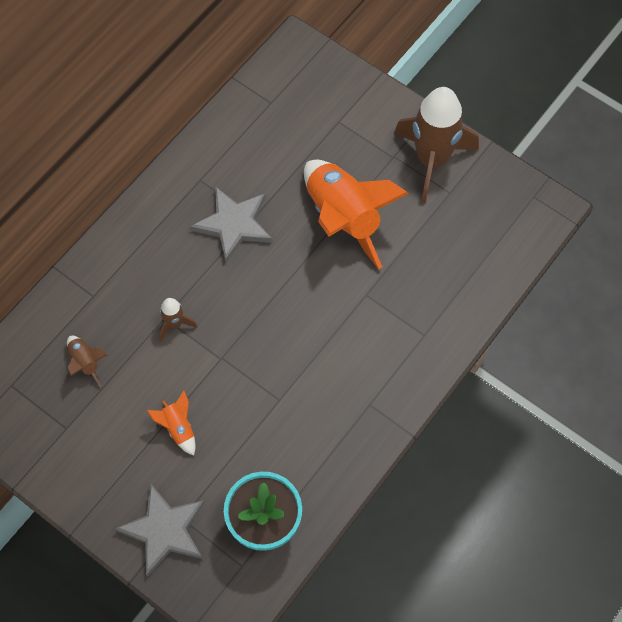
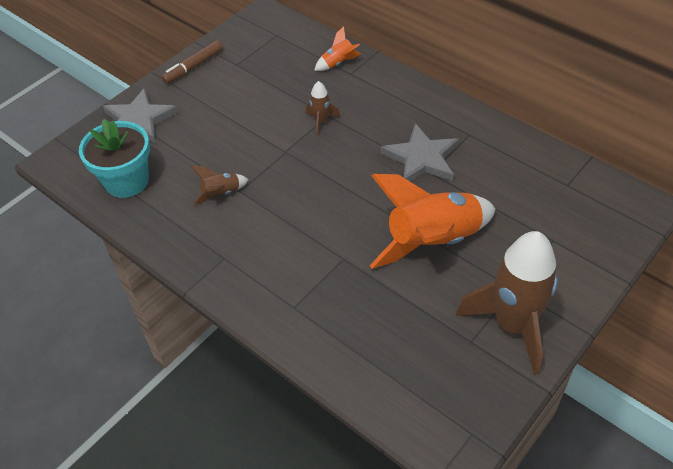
camera: 95 degrees right, 15 degrees down
brown rocket [67,336,107,387] -> brown rocket moved to [191,166,249,204]
orange rocket [146,391,196,456] -> orange rocket moved to [314,26,361,71]
none -> brown marker [161,40,223,84]

